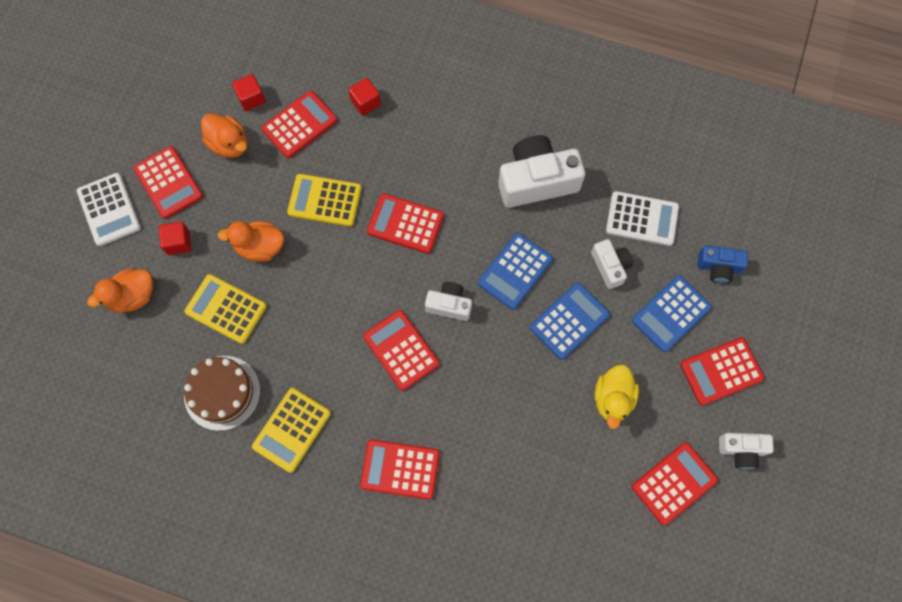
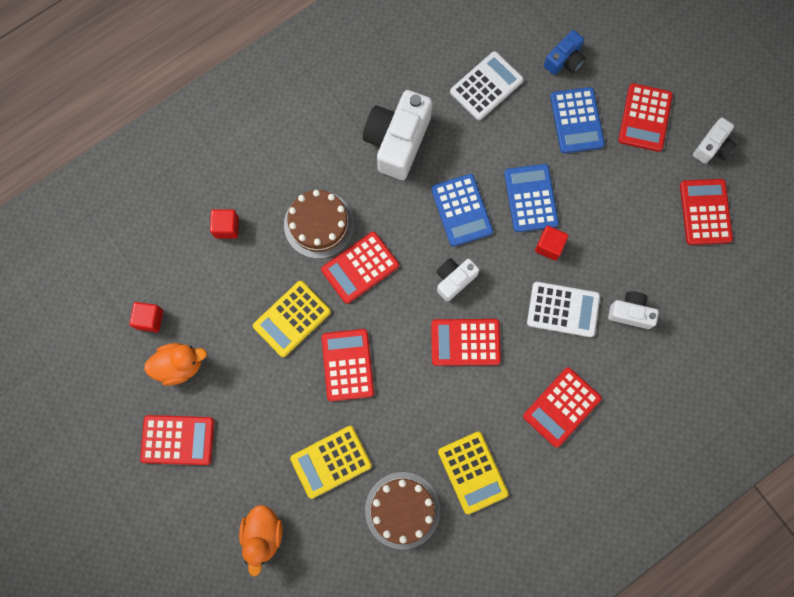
camera: 55 degrees left, 5 degrees up
white calculator [77,173,141,246] -> white calculator moved to [527,282,600,337]
red cube [158,221,191,255] -> red cube moved to [535,226,569,261]
orange duck [218,221,284,262] -> none
red calculator [261,91,338,158] -> red calculator moved to [322,329,374,401]
white camera [591,239,633,289] -> white camera moved to [608,291,659,329]
yellow duck [595,365,639,429] -> none
none -> brown cake [284,190,354,259]

